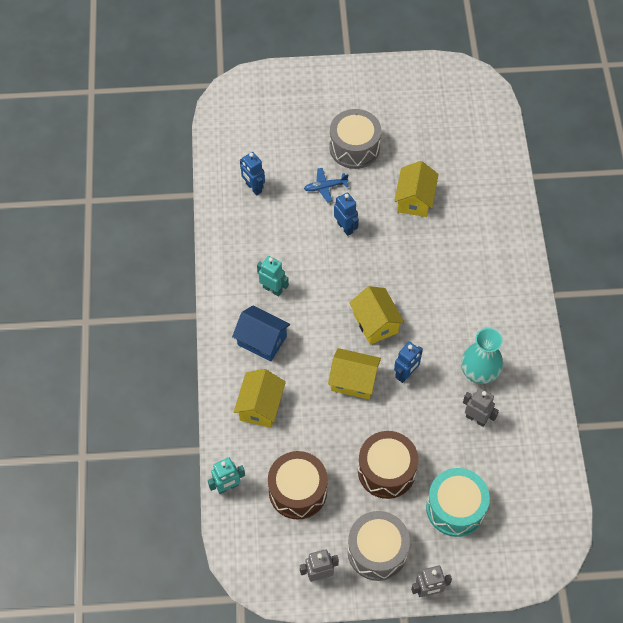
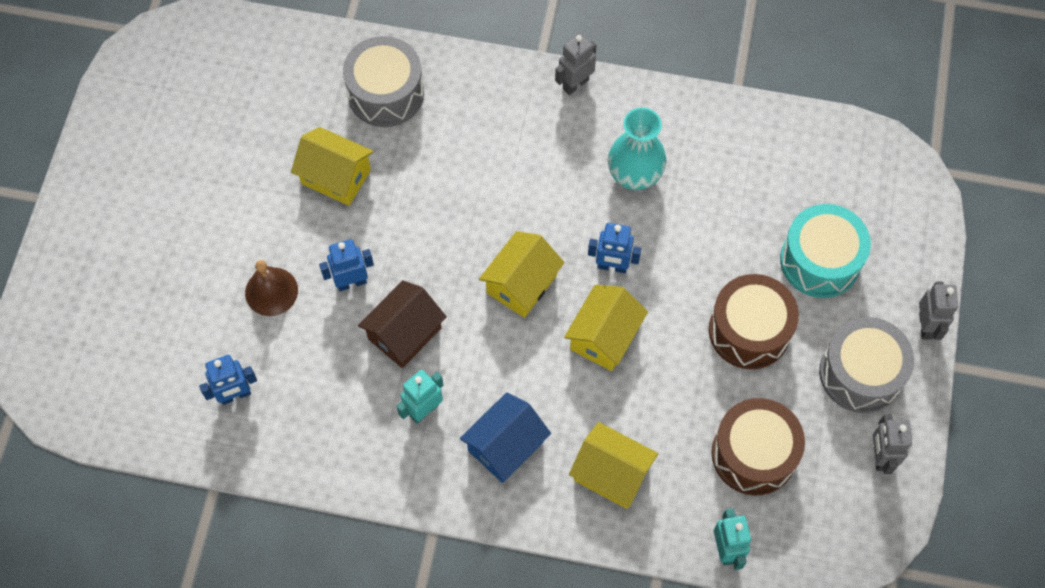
camera: 75 degrees left, 5 degrees up
blue plane [304,168,349,203] -> brown bell [245,260,298,316]
grey drum [329,109,381,169] -> grey drum moved to [343,36,424,127]
yellow house [349,286,404,345] -> yellow house turned 45 degrees counterclockwise [479,231,565,318]
blue robot [394,342,423,383] -> blue robot turned 135 degrees clockwise [588,223,641,273]
grey robot [463,388,499,427] -> grey robot moved to [555,33,597,95]
none -> brown house [358,280,447,368]

